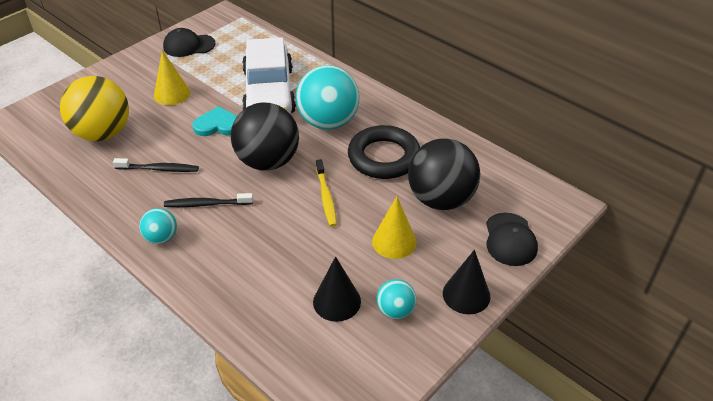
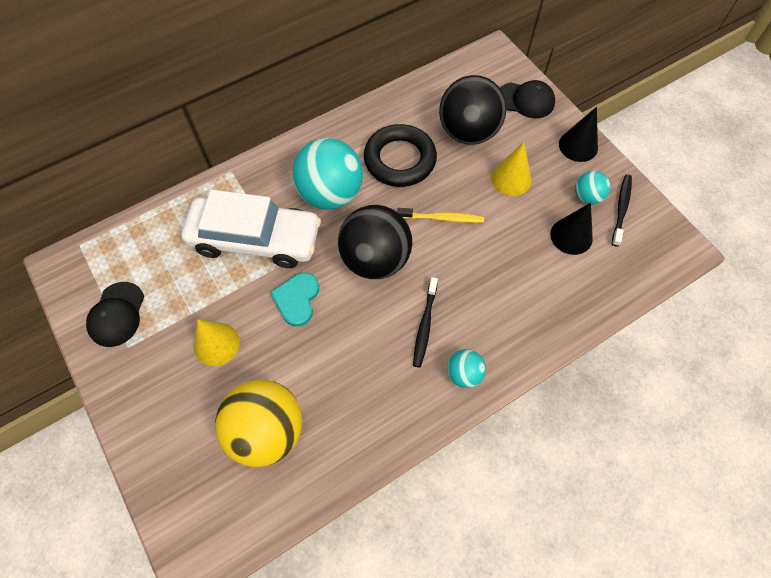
camera: 75 degrees left, 20 degrees up
black toothbrush [113,158,199,172] -> black toothbrush moved to [612,174,632,247]

